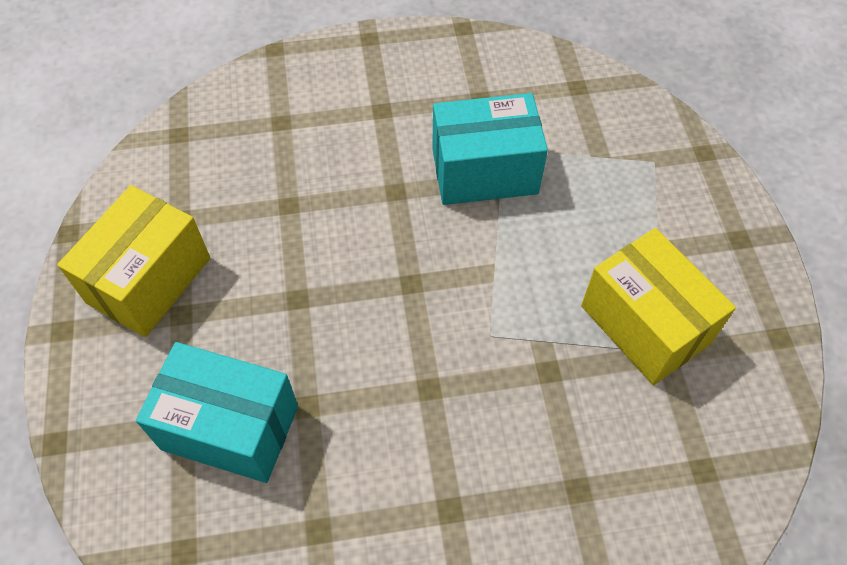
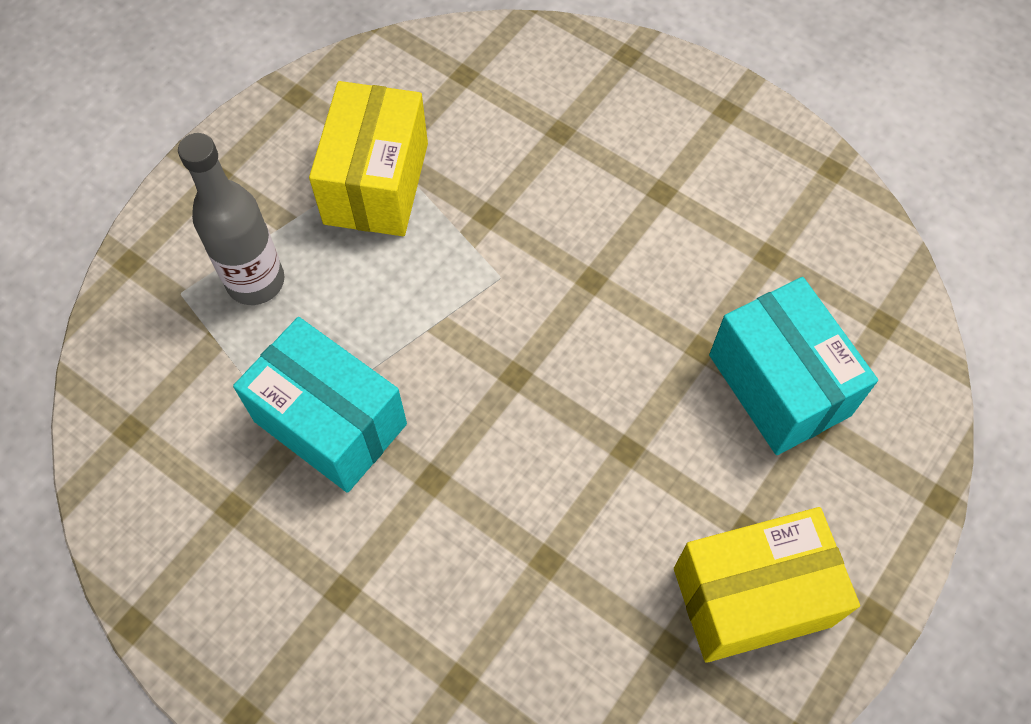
camera: 135 degrees left, 5 degrees up
none -> grey bottle [178,133,284,305]

